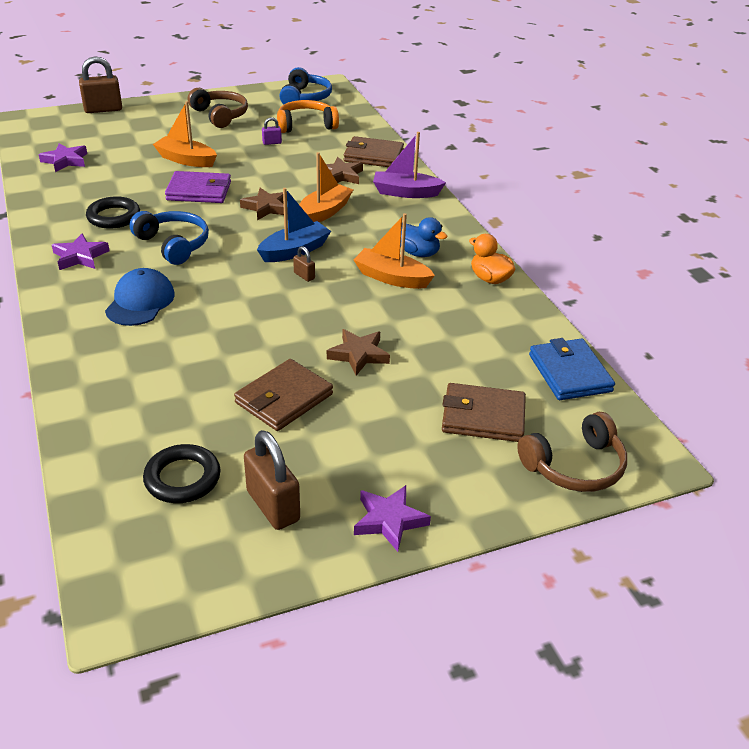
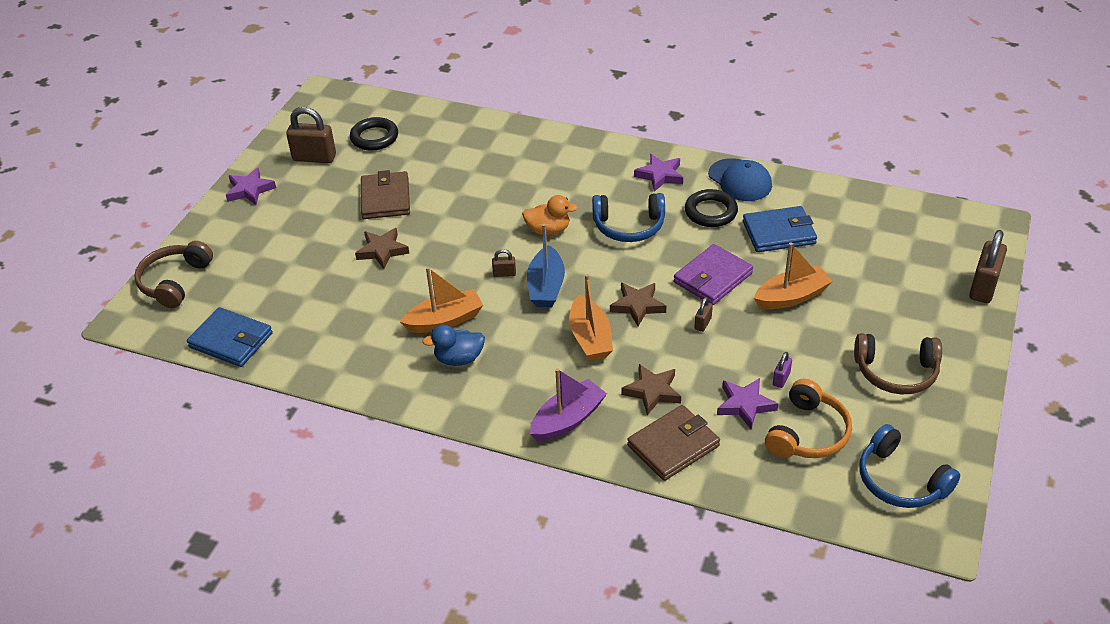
camera: 135 degrees right, 5 degrees up
purple star [38,143,87,172] -> purple star moved to [717,378,778,429]
blue cap [105,268,175,326] -> blue cap moved to [708,158,772,201]
brown wallet [442,383,526,442] -> none
orange duck [469,234,515,284] -> orange duck moved to [522,195,578,235]
none -> brown padlock [694,297,713,332]
none -> blue wallet [743,206,817,252]

